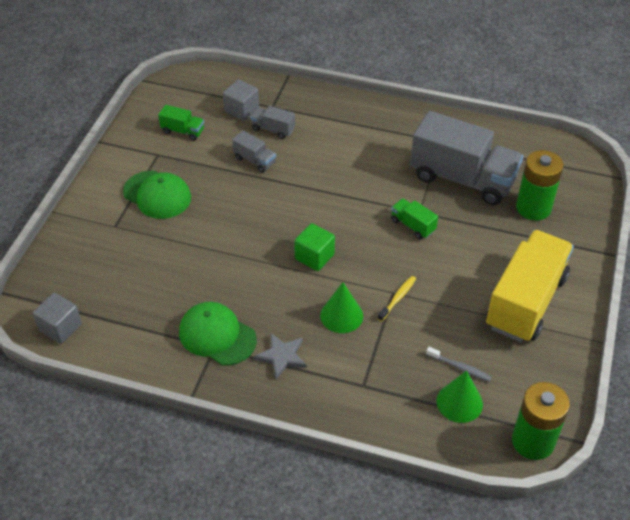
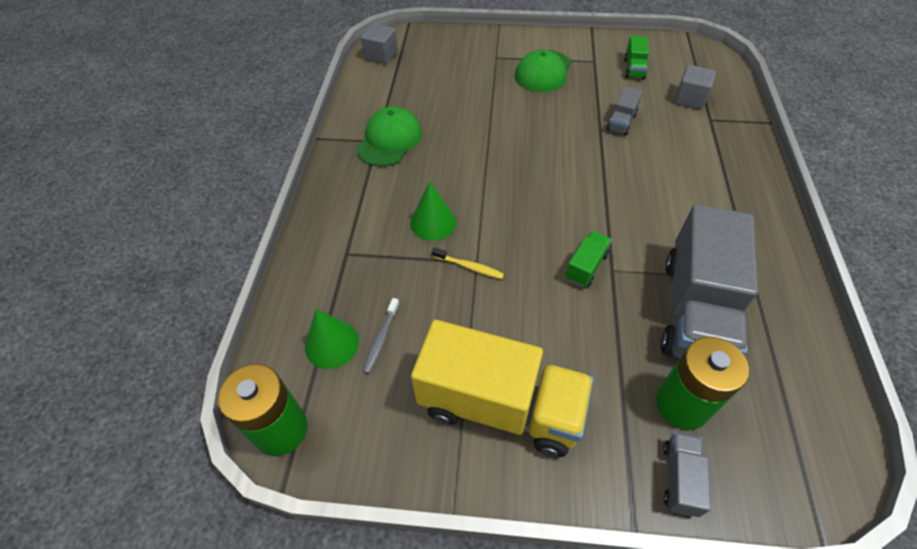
camera: 80 degrees right, 5 degrees up
grey truck [250,106,295,139] -> grey truck moved to [663,432,711,517]
grey star [254,333,307,380] -> none
green cube [294,223,335,271] -> none

